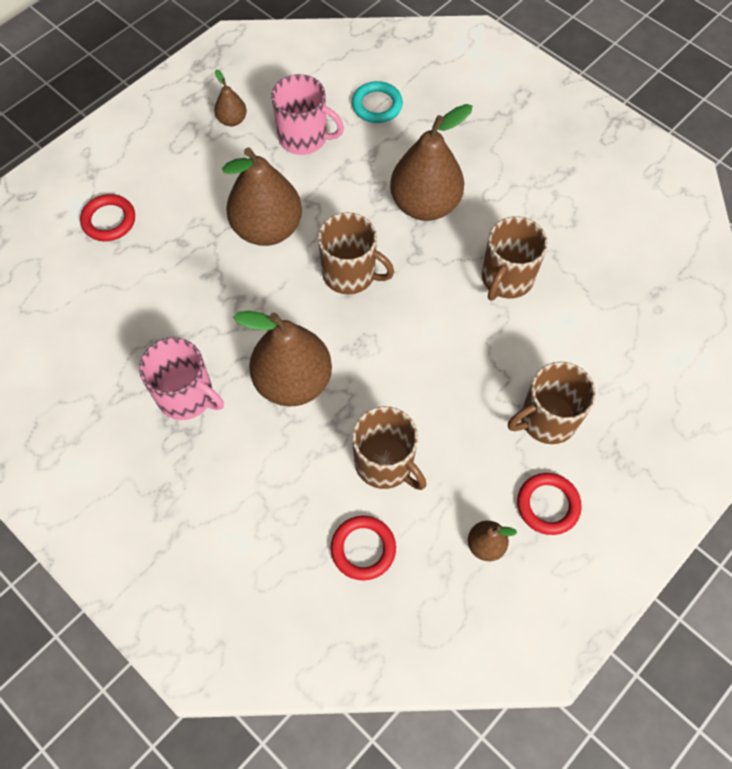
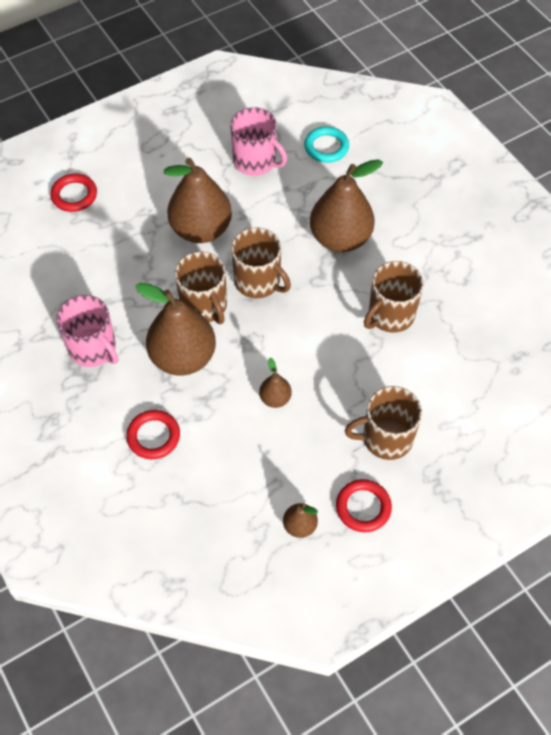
camera: 15 degrees right, 5 degrees down
brown pear [214,70,247,126] -> brown pear moved to [259,358,292,408]
red ring [331,516,396,580] -> red ring moved to [126,410,180,459]
brown mug [352,406,426,490] -> brown mug moved to [175,252,227,324]

